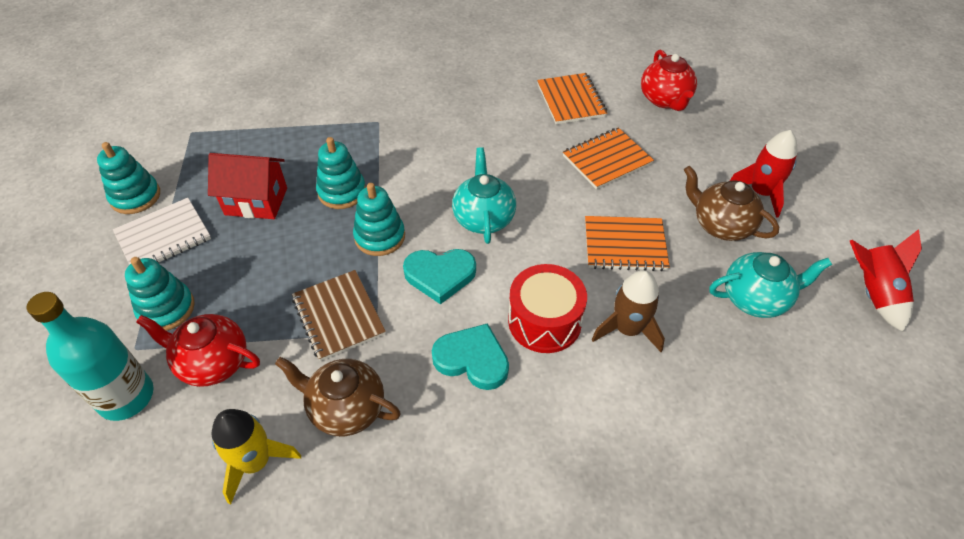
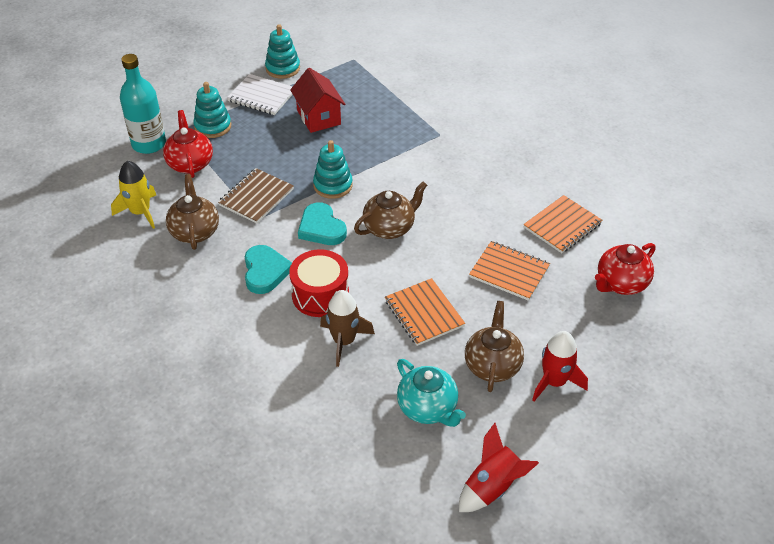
camera: 60 degrees right, 5 degrees down
turquoise stacking toy [316,137,366,209] -> none
turquoise teapot [452,147,516,244] -> brown teapot [354,181,427,239]

